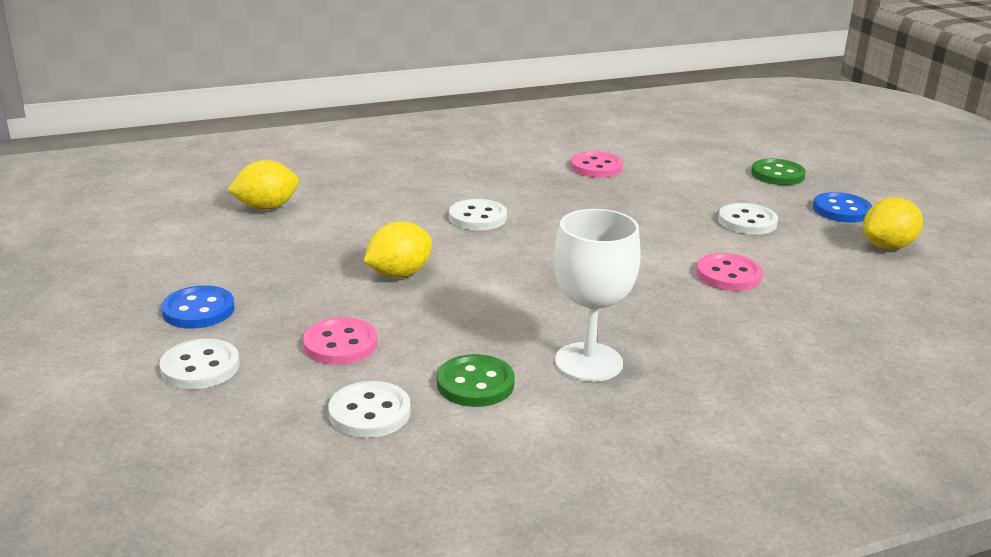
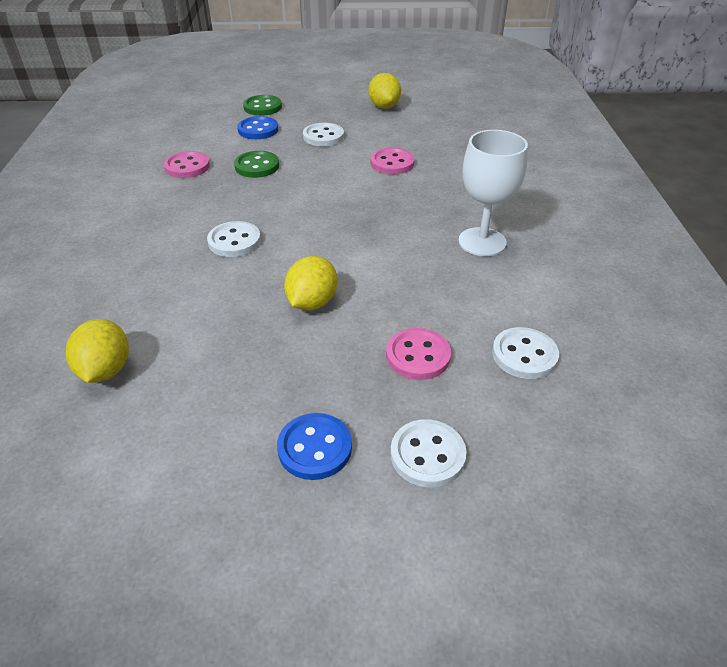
camera: 70 degrees left, 15 degrees up
yellow lemon [364,221,432,278] -> yellow lemon turned 45 degrees clockwise [284,256,338,310]
green button [437,354,515,407] -> green button moved to [234,151,279,178]
blue button [813,192,872,223] -> blue button moved to [237,116,278,139]

